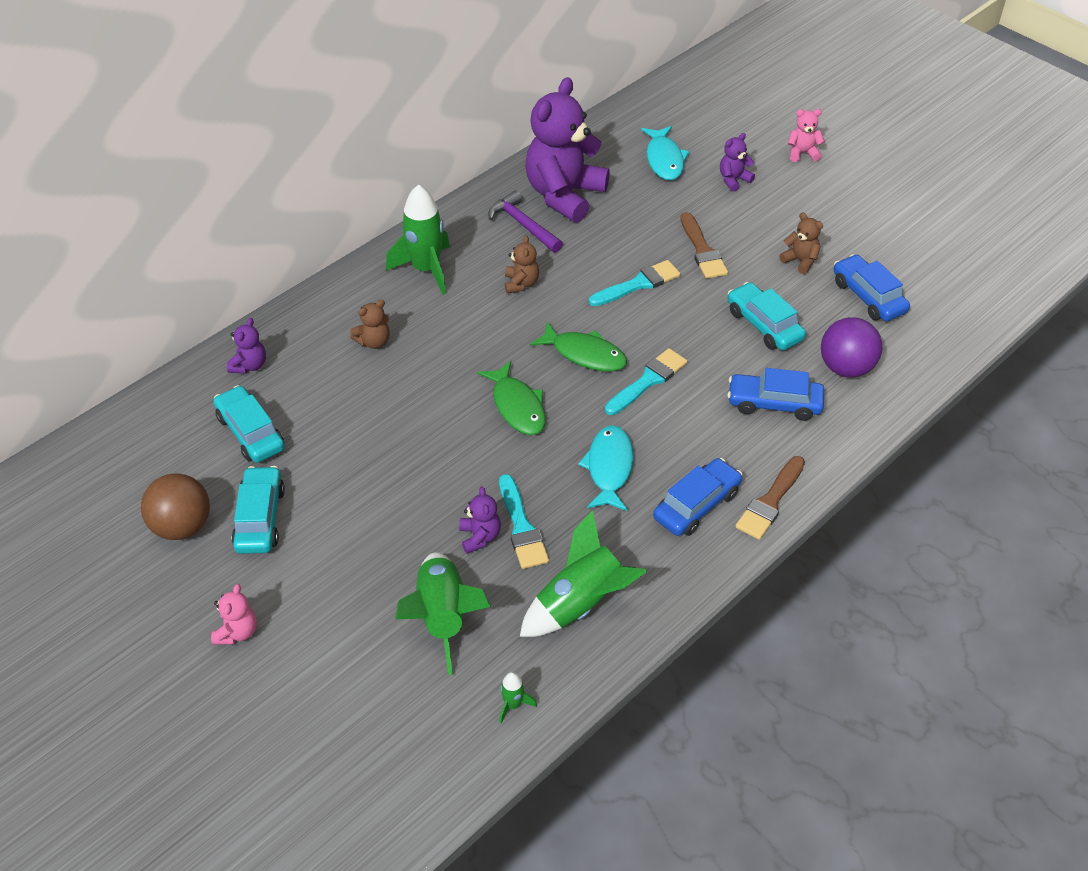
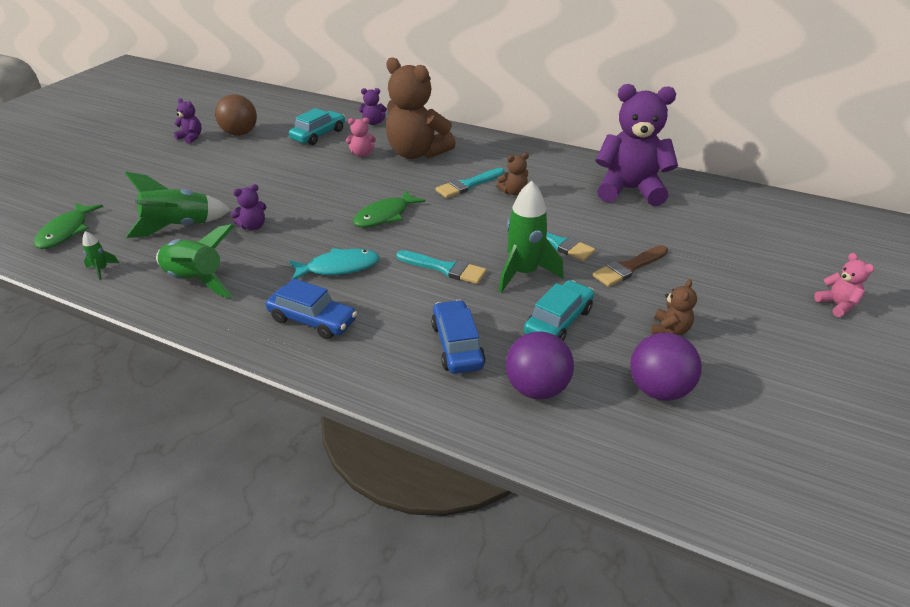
camera: 70 degrees right, 10 degrees down
pink teddy bear [211,584,257,645] -> pink teddy bear moved to [346,118,376,157]
turquoise car [232,466,285,554] -> none
brown teddy bear [350,300,390,349] -> brown teddy bear [386,57,456,159], size x2.36
green rocket [386,184,450,295] -> green rocket moved to [499,181,563,293]
purple hammer [488,190,563,253] -> none
turquoise brush [499,474,549,569] -> turquoise brush moved to [436,168,504,198]
green fish [530,322,627,371] -> green fish moved to [34,203,103,249]
turquoise fish [641,126,689,180] -> none
purple teddy bear [720,133,755,192] -> purple teddy bear moved to [174,98,201,144]
brown brush [735,456,805,540] -> none
blue car [834,254,910,321] -> purple ball [630,333,702,401]

